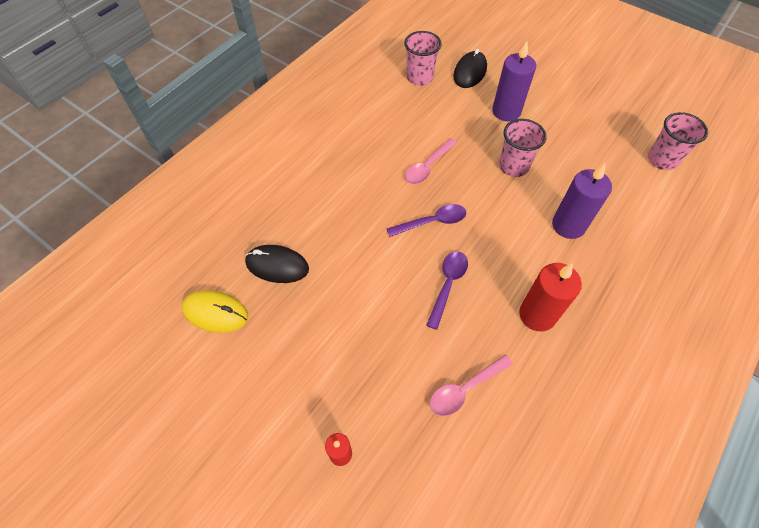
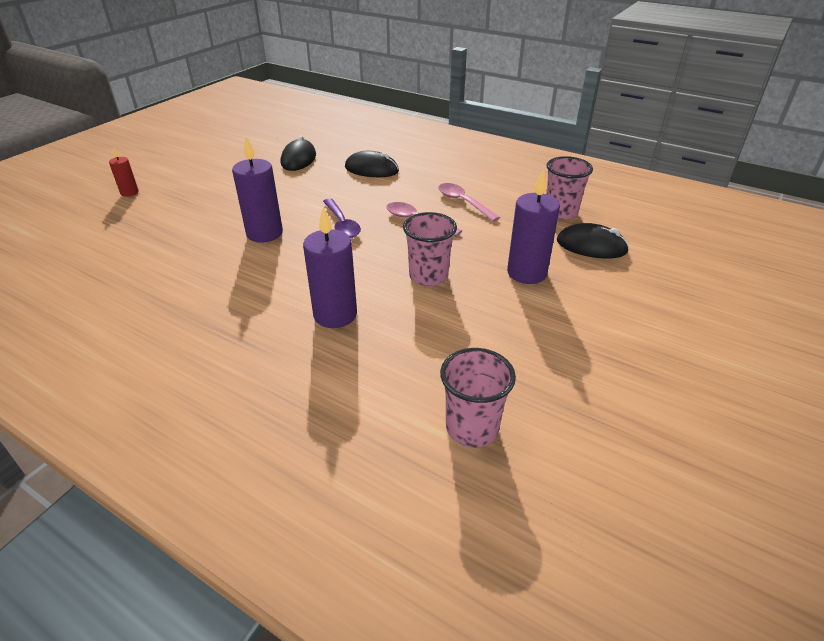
camera: 85 degrees right, 20 degrees down
yellow mouse [182,290,248,333] -> none
purple spoon [426,251,468,330] -> purple candle [232,137,283,243]
pink spoon [430,355,513,416] -> pink spoon moved to [438,183,500,222]
red candle [519,263,582,331] -> none
none -> black mouse [345,151,399,177]

